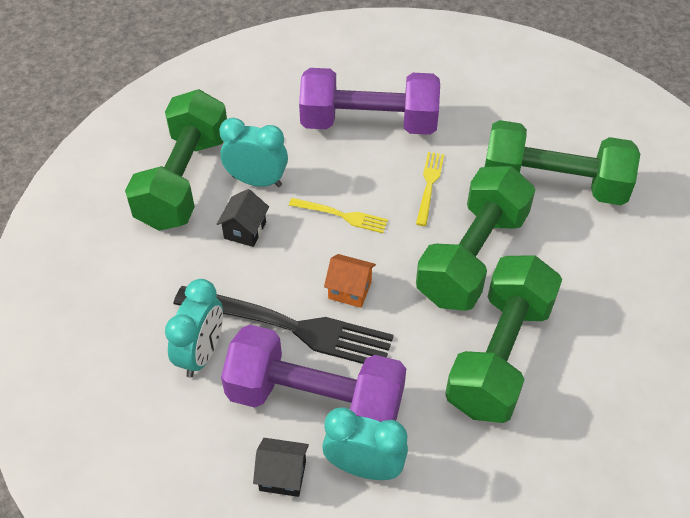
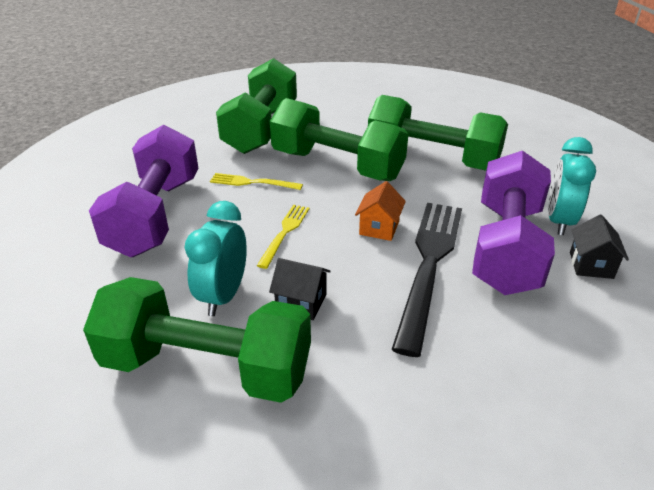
camera: 90 degrees left, 15 degrees down
turquoise clock [165,279,223,378] -> none

